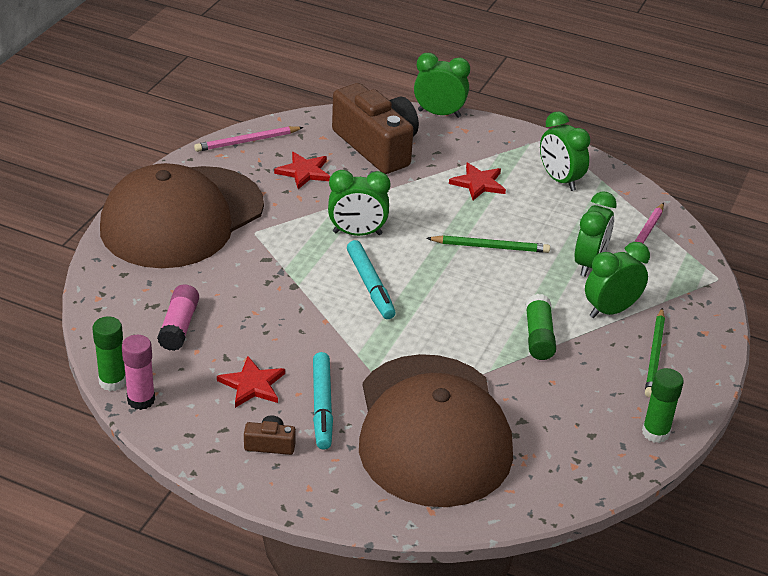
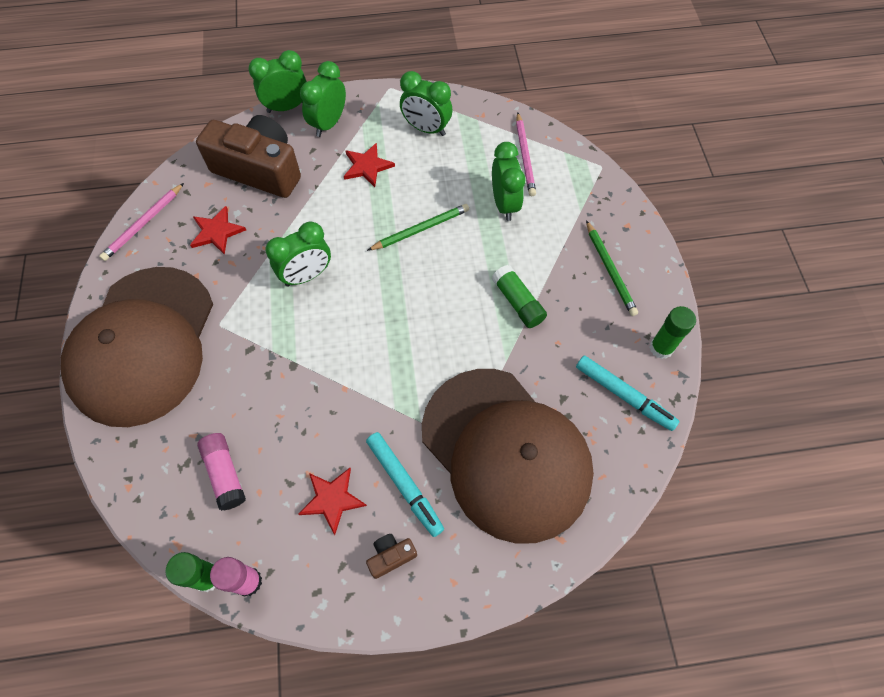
camera: 30 degrees left, 25 degrees up
turquoise marker [347,240,396,319] -> turquoise marker moved to [576,356,679,431]
green clock [585,242,650,318] -> green clock moved to [300,61,346,137]

